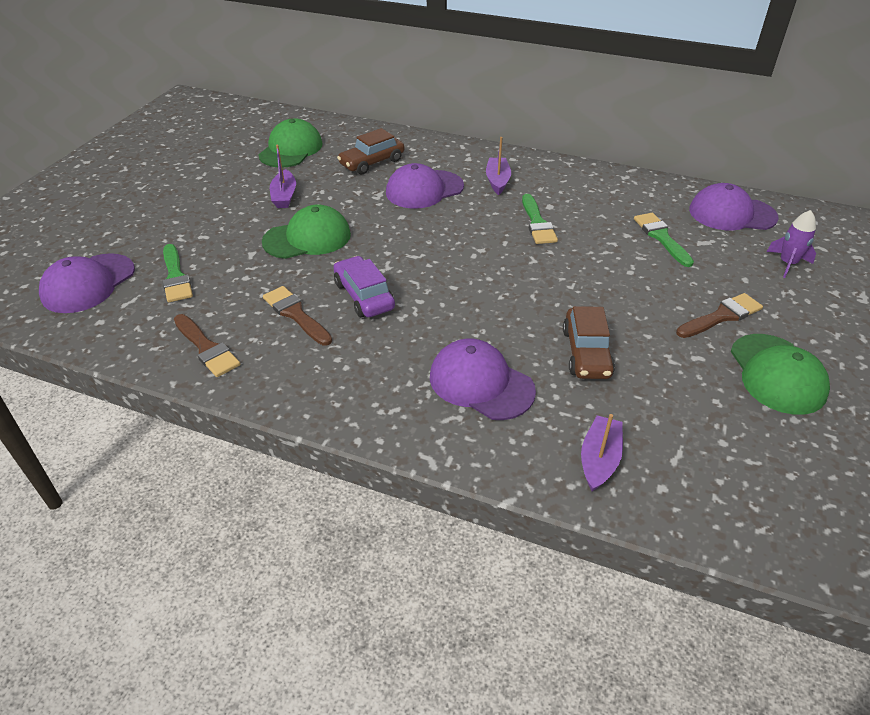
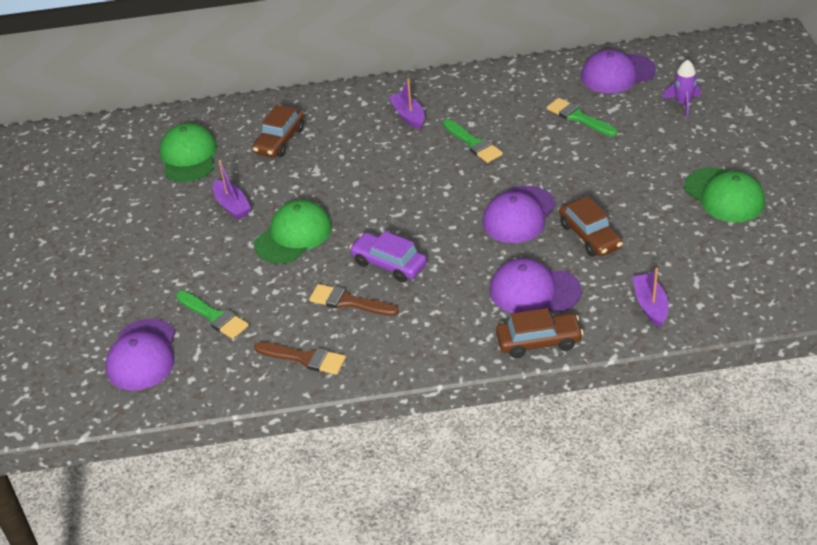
camera: 25 degrees left, 0 degrees up
purple cap [386,163,464,209] -> purple cap moved to [482,186,556,243]
brown brush [676,293,763,338] -> none
none -> brown car [496,308,584,358]

